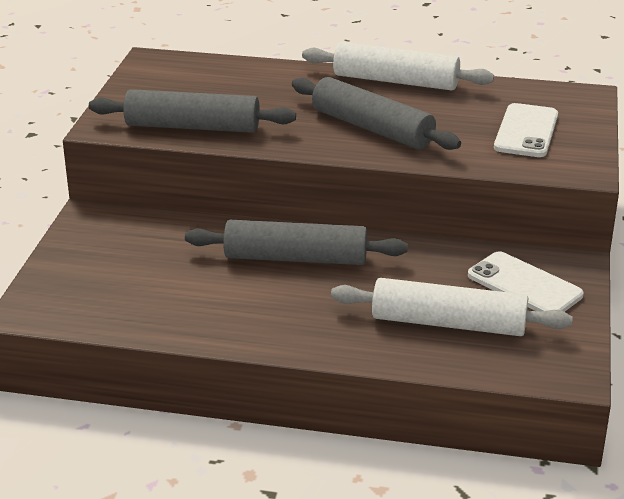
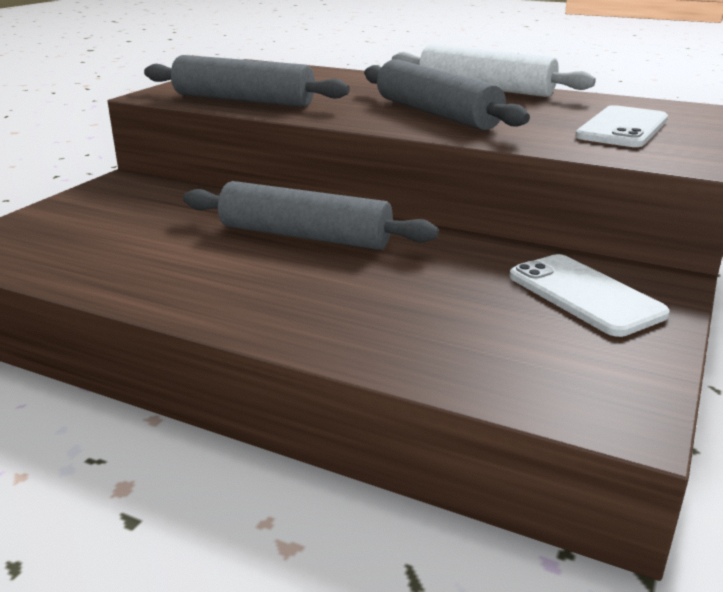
camera: 15 degrees right, 5 degrees down
white rolling pin [331,278,573,336] -> none

